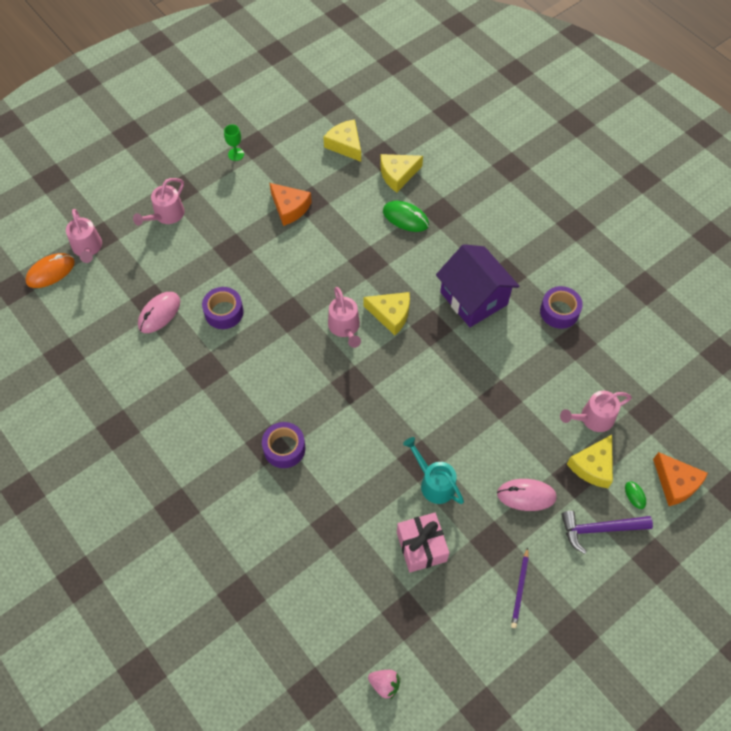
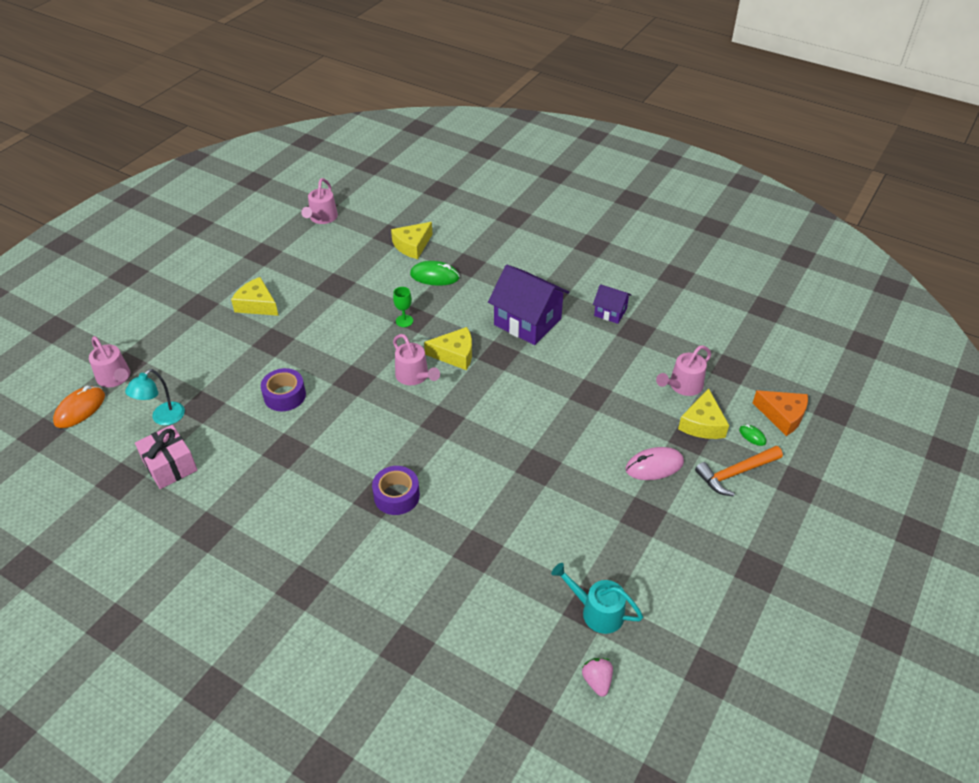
camera: 20 degrees left, 15 degrees down
pink watering can [133,178,185,225] -> pink watering can moved to [301,178,338,224]
pink mouse [138,292,180,333] -> none
green goblet [224,124,244,161] -> green goblet moved to [393,287,413,327]
orange cheese [270,183,312,226] -> none
yellow cheese [323,119,361,162] -> yellow cheese moved to [231,277,279,316]
pink strawberry [368,670,400,699] -> pink strawberry turned 105 degrees counterclockwise [582,658,613,697]
pink gift [397,513,449,572] -> pink gift moved to [135,425,197,489]
turquoise watering can [403,437,464,504] -> turquoise watering can moved to [551,563,643,634]
purple pencil [511,547,529,628] -> none
purple tape [540,286,583,329] -> purple house [593,284,631,324]
purple hammer [561,511,653,554] -> orange hammer [695,446,783,496]
none -> turquoise lamp [125,369,185,425]

